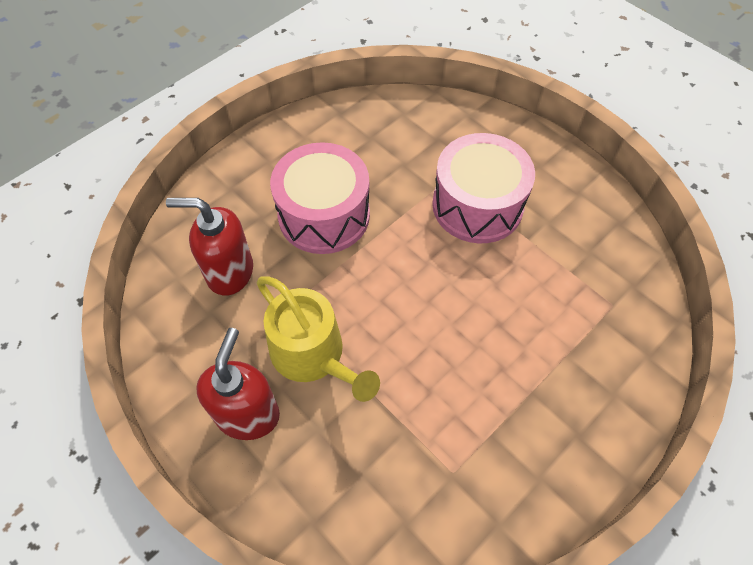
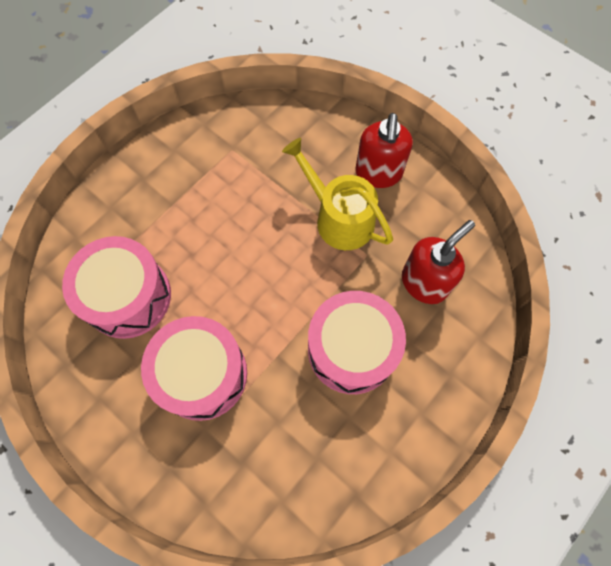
camera: 175 degrees right, 10 degrees up
red soap dispenser [166,198,253,296] -> red soap dispenser turned 45 degrees counterclockwise [402,220,475,304]
none -> pink drum [62,236,171,339]

